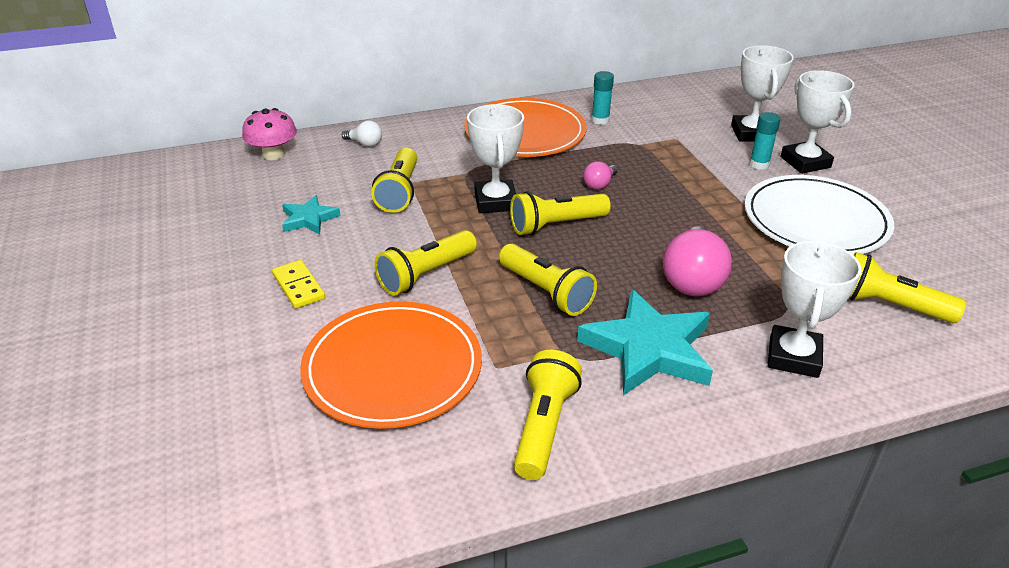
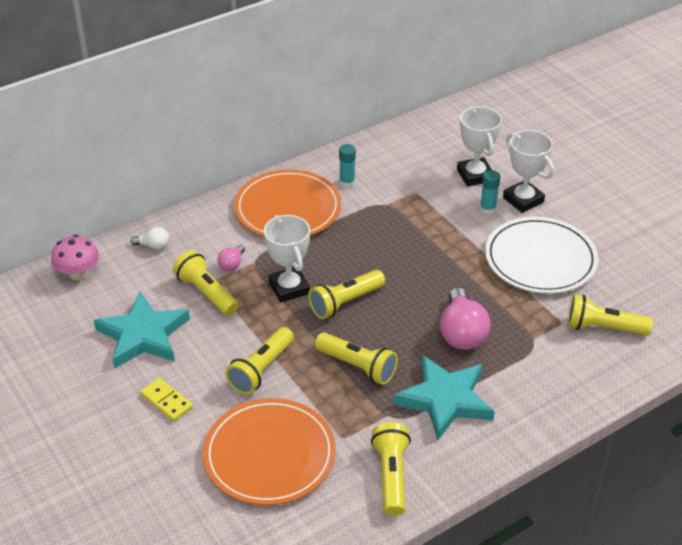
camera: 15 degrees left, 5 degrees up
turquoise star [282,195,341,234] -> turquoise star [94,292,190,368], size x1.91
yellow flashlight [371,148,417,213] -> yellow flashlight turned 150 degrees clockwise [173,250,239,316]
pink light bulb [583,161,618,190] -> pink light bulb moved to [217,245,245,271]
white trophy [768,241,862,378] -> none

